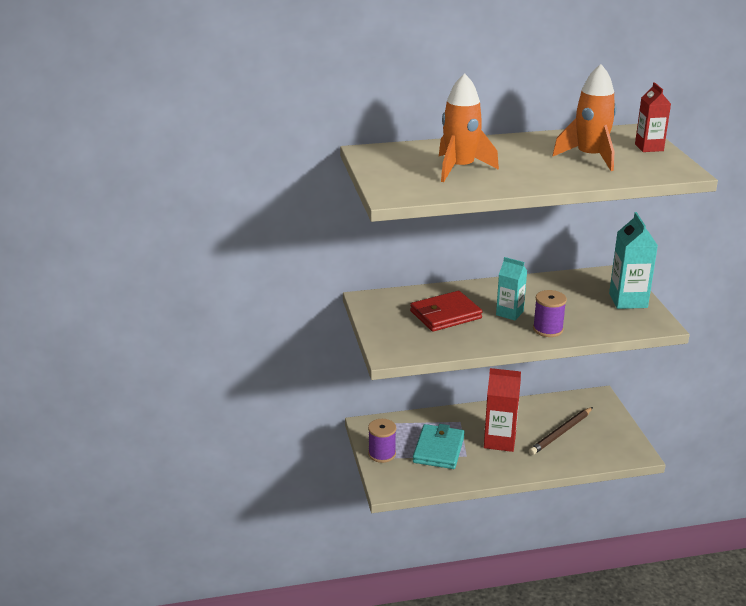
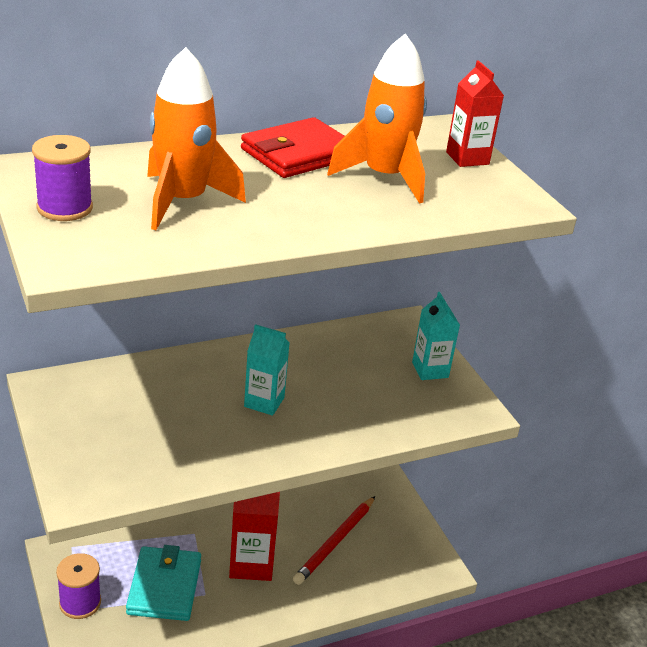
camera: 15 degrees left, 5 degrees up
red wallet [410,291,482,332] -> red wallet moved to [241,117,345,178]
brown pencil [529,407,593,455] -> red pencil [293,496,375,585]
purple spool [533,290,567,337] -> purple spool moved to [32,135,93,221]
turquoise carton [609,212,658,309] -> turquoise carton [412,292,460,380], size x0.66

